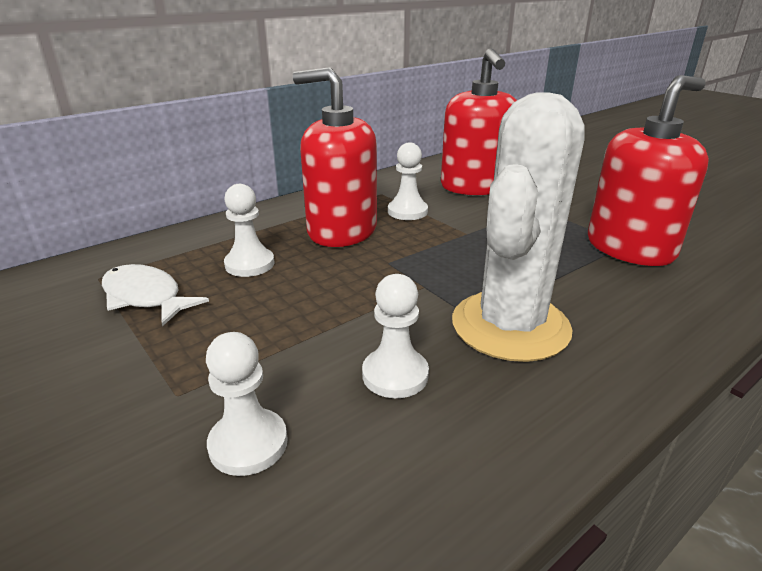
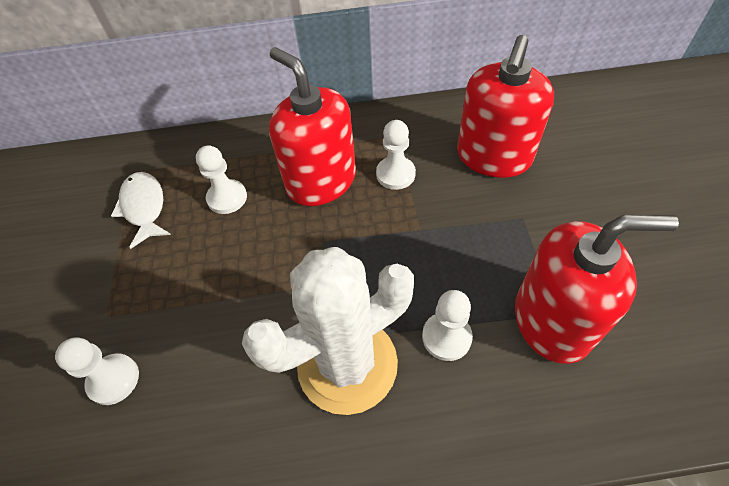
camera: 35 degrees right, 25 degrees up
white pawn [362,274,429,398] -> white pawn moved to [422,290,473,361]

